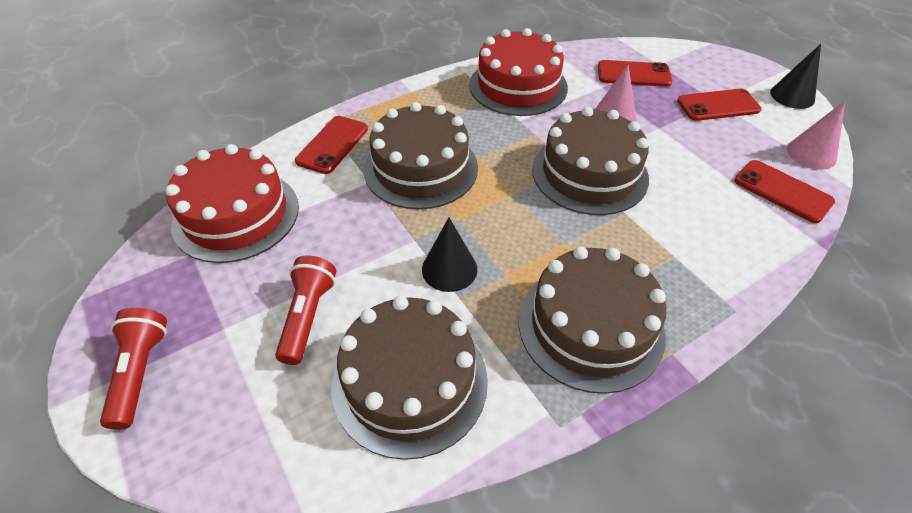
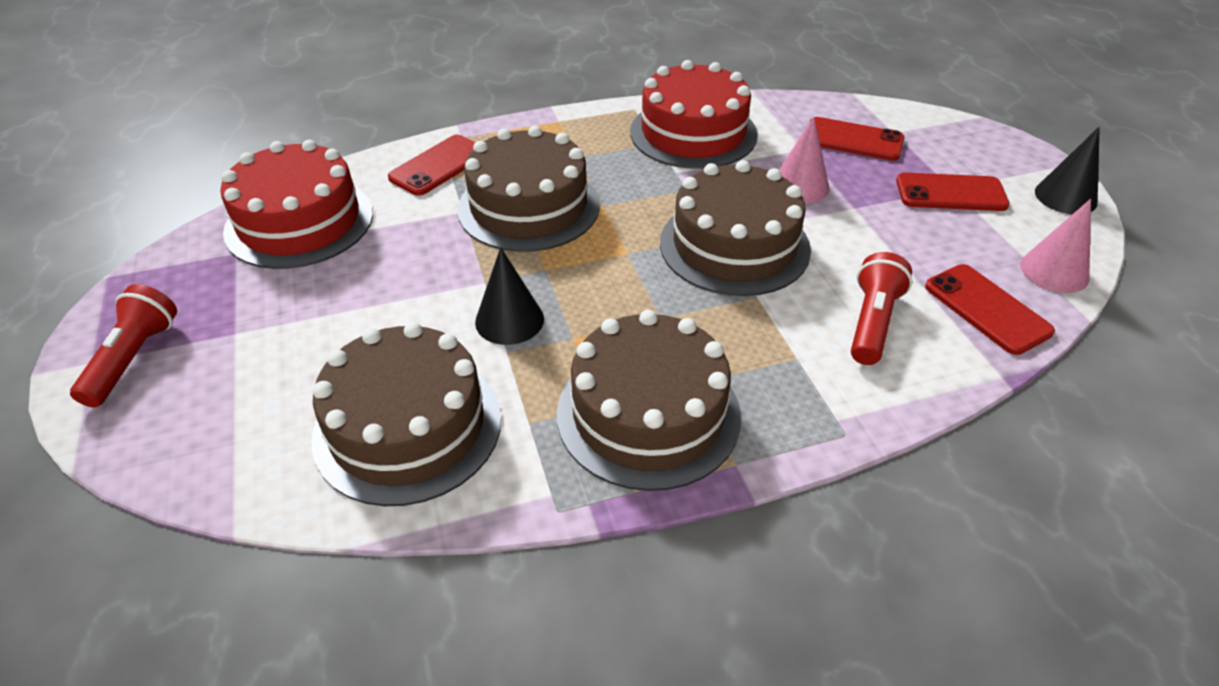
camera: 15 degrees right, 5 degrees down
red flashlight [275,255,336,365] -> red flashlight moved to [851,252,912,365]

